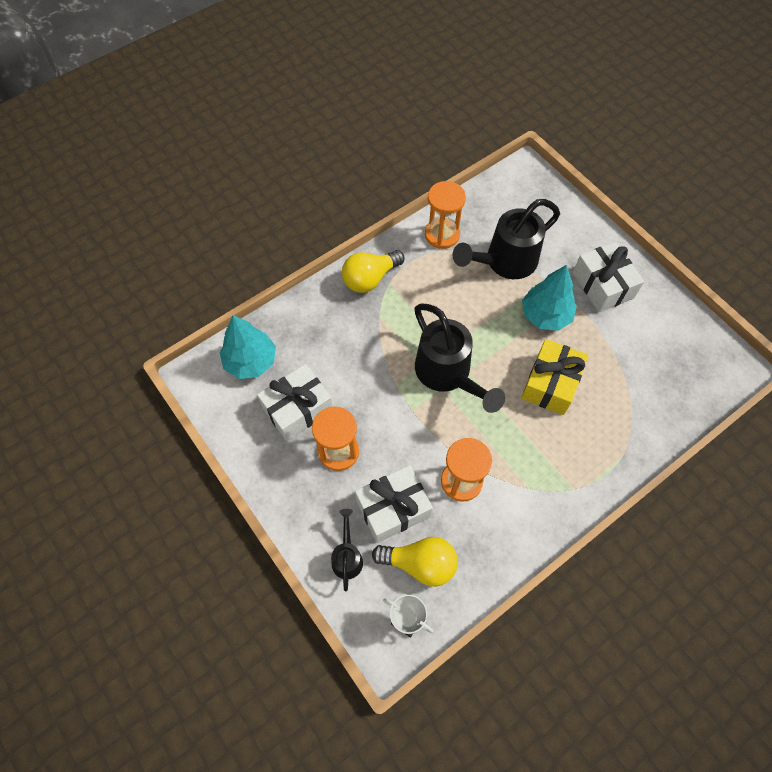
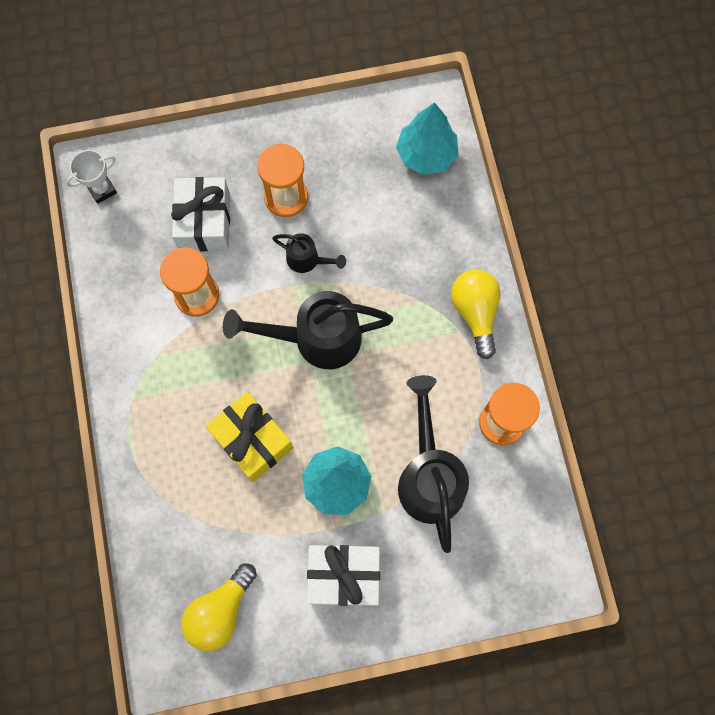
camera: 115 degrees right, 10 degrees up
white gift [257,364,333,441] -> none
black watering can [331,509,363,591] -> black watering can moved to [272,233,346,273]
yellow light bulb [372,537,458,587] -> yellow light bulb moved to [181,563,257,651]

